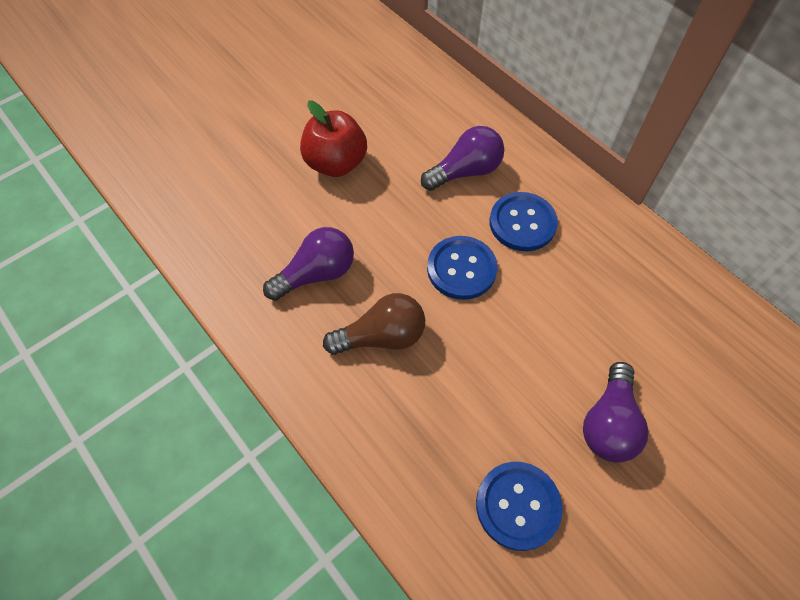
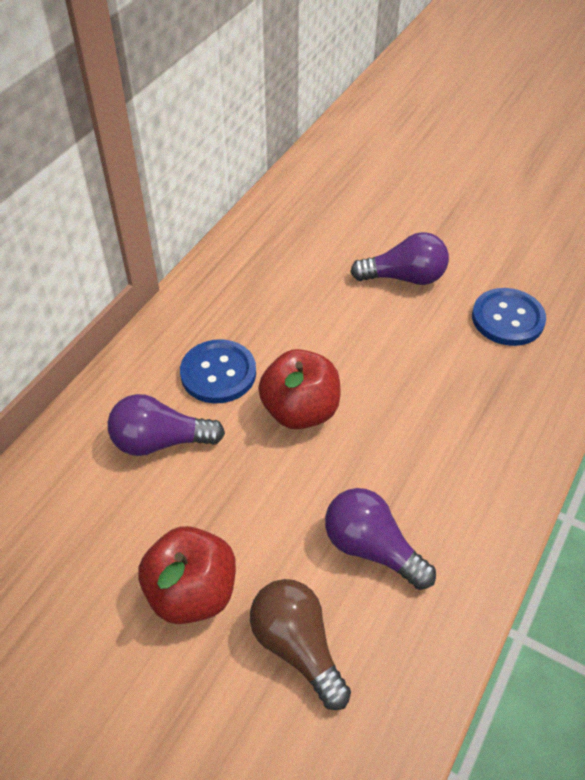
camera: 110 degrees left, 10 degrees down
brown light bulb [323,293,425,355] -> brown light bulb moved to [250,579,351,710]
purple light bulb [421,126,504,191] -> purple light bulb turned 45 degrees counterclockwise [108,394,225,456]
blue button [427,236,498,300] -> red apple [258,349,340,429]

